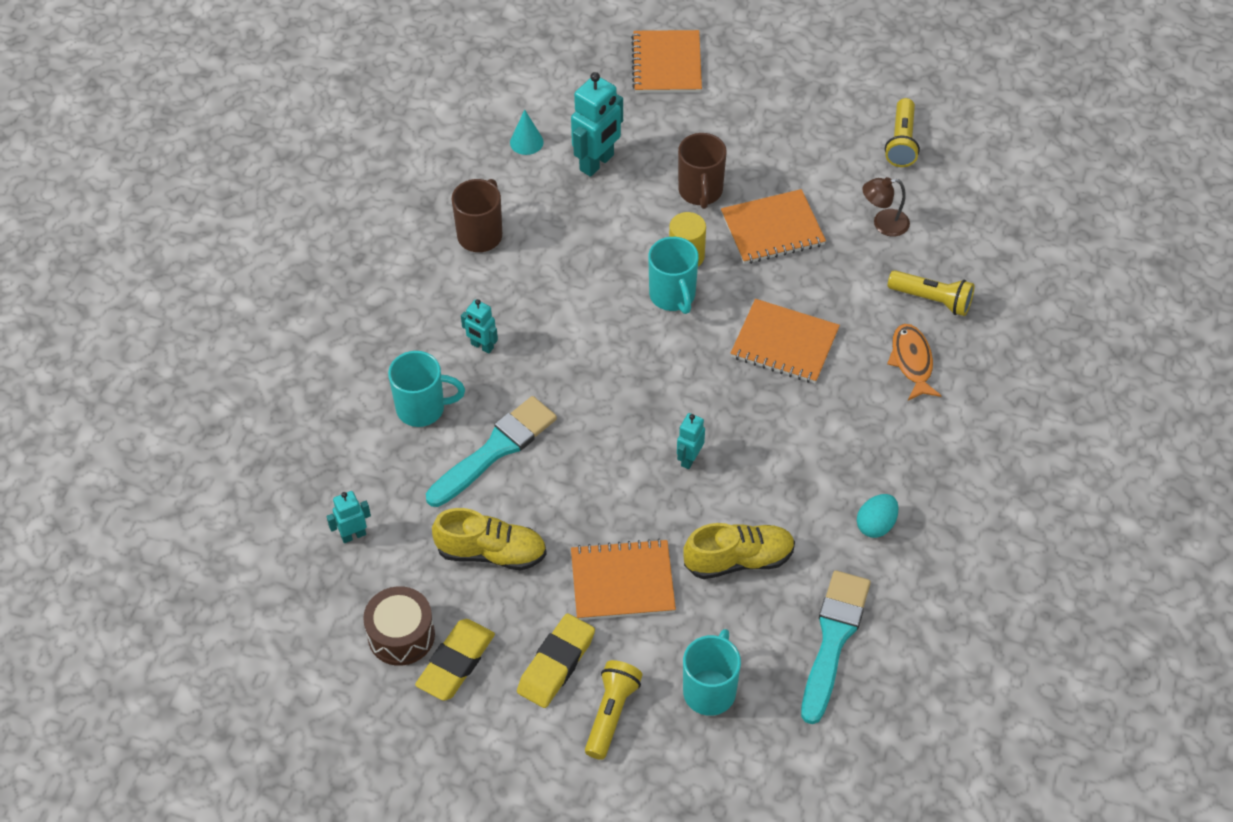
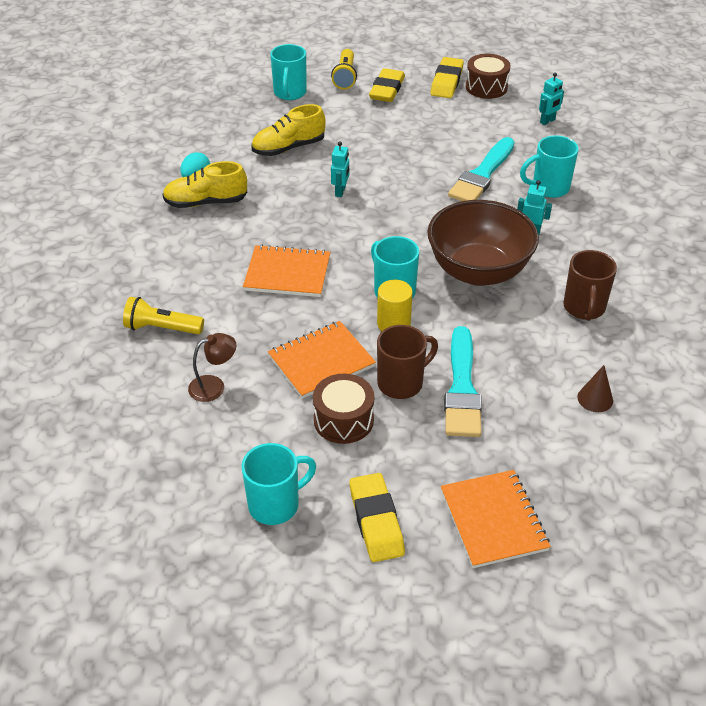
camera: 165 degrees right, 10 degrees down
yellow shoe [432,508,547,570] -> yellow shoe moved to [162,161,247,208]
turquoise cone [510,110,544,155] -> brown cone [577,365,613,412]
turquoise robot [571,72,623,177] -> none
orange notebook [571,539,676,620] -> none
brown mug [678,133,727,209] -> brown mug turned 75 degrees clockwise [377,325,438,399]
turquoise brush [801,570,871,724] -> turquoise brush moved to [444,326,482,437]
yellow flashlight [885,98,920,167] -> none
orange fish [887,324,942,400] -> none
none -> turquoise mug [242,443,316,525]
none -> brown drum [313,374,374,444]
none -> yellow eraser [350,473,405,562]
none -> brown bowl [427,200,539,286]

